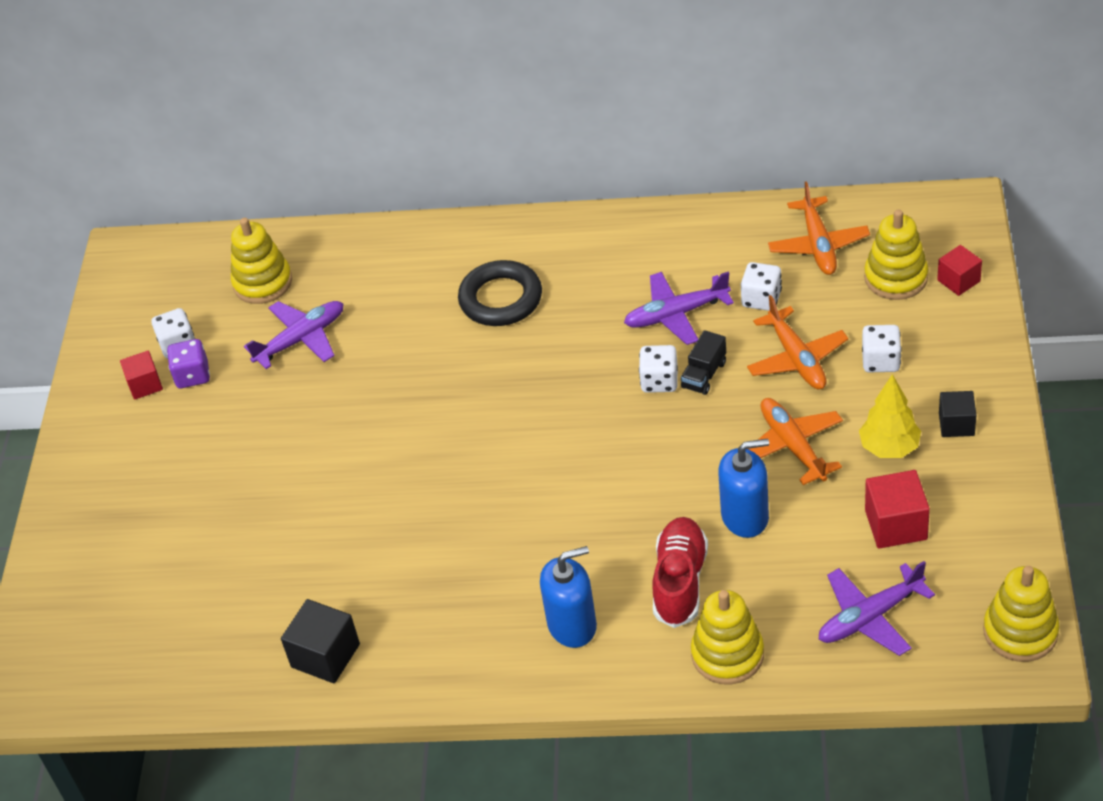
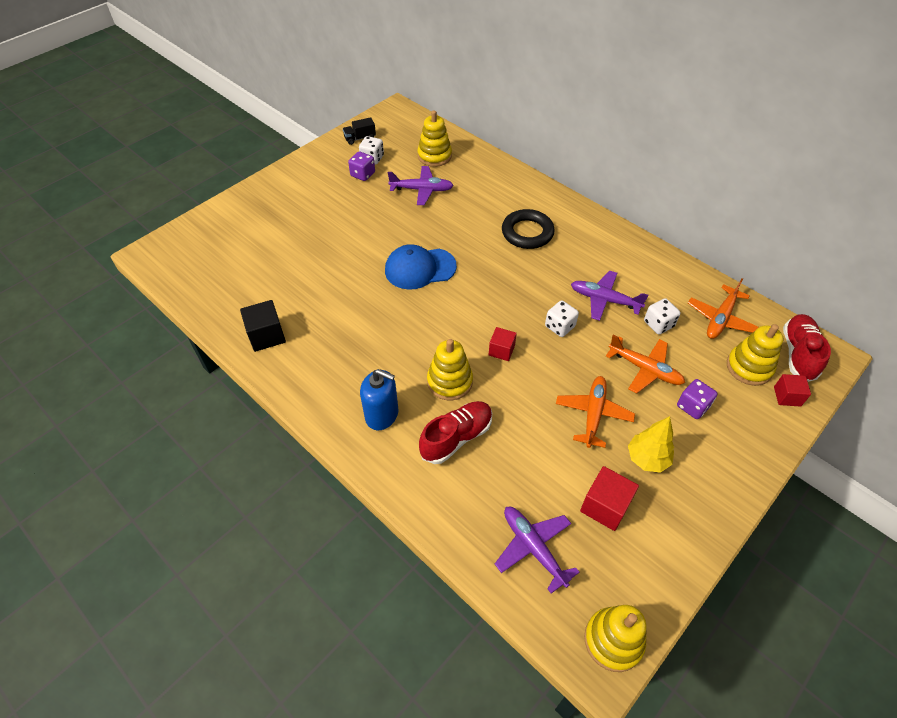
camera: 35 degrees right, 5 degrees up
red cube [120,351,163,400] -> red cube moved to [489,327,517,361]
black truck [681,330,726,395] -> black truck moved to [343,117,376,145]
yellow stacking toy [691,590,764,684] -> yellow stacking toy moved to [427,339,473,400]
blue soap dispenser [718,438,769,538] -> none
orange plane [747,295,848,389] -> orange plane turned 75 degrees counterclockwise [606,335,685,394]
purple plane [819,561,935,656] -> purple plane turned 45 degrees clockwise [495,507,580,594]
white dice [862,325,902,372] -> purple dice [677,379,718,419]
black cube [939,391,976,437] -> none
none -> blue cap [385,244,457,290]
none -> red shoe [783,314,831,382]

